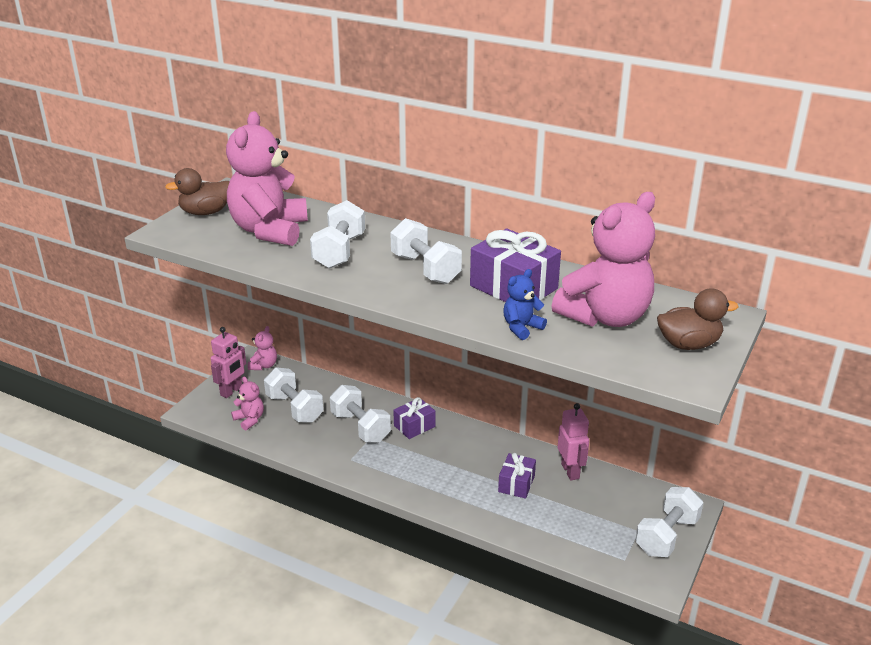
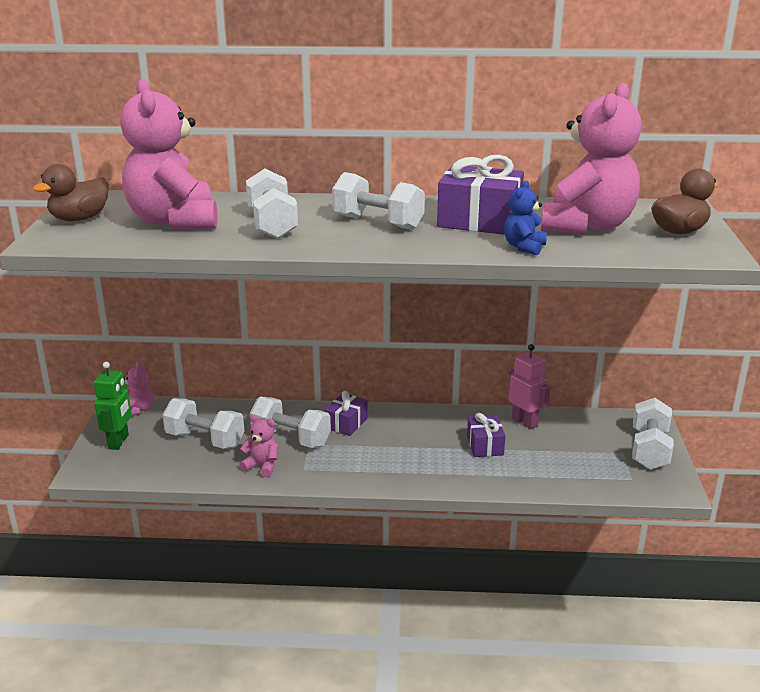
camera: 25 degrees left, 5 degrees down
pink robot [211,327,246,398] -> green robot [94,362,132,450]
pink teddy bear [231,377,264,431] -> pink teddy bear moved to [239,414,278,478]

